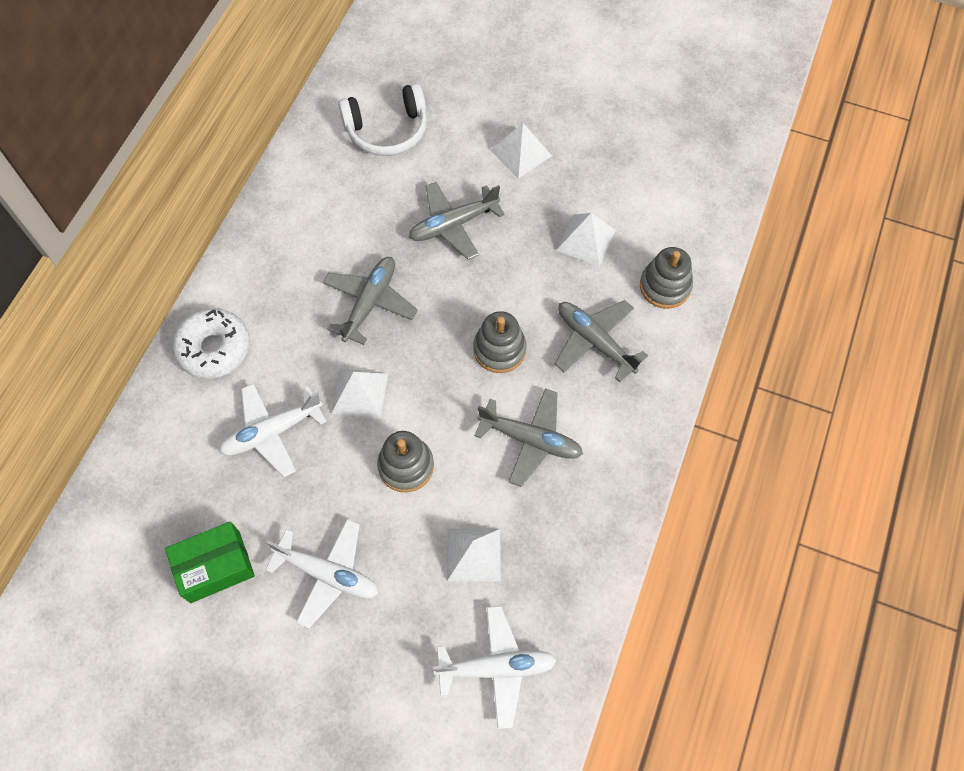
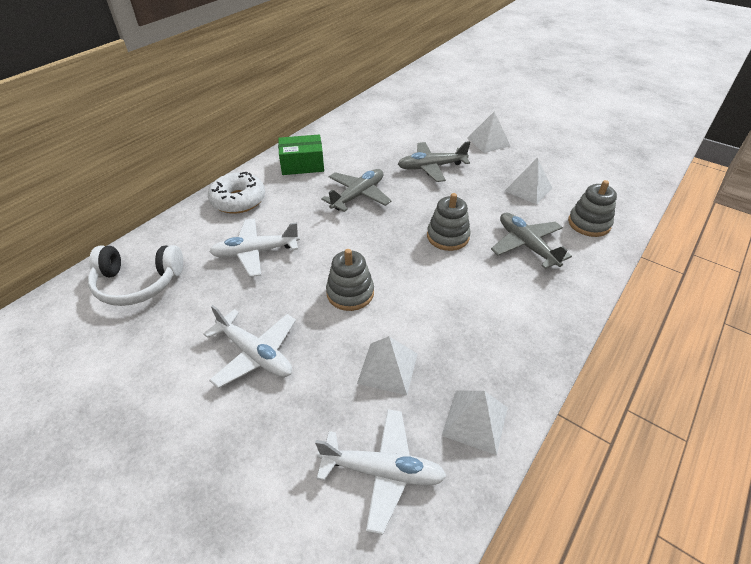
camera: 15 degrees right, 20 degrees down
green box [165,521,255,603] -> green box moved to [278,135,324,175]
white pyramid [331,369,388,419] -> white pyramid moved to [442,390,508,455]
white headphones [339,83,427,156] -> white headphones moved to [88,245,183,306]
grey plane [474,388,583,487] -> none

